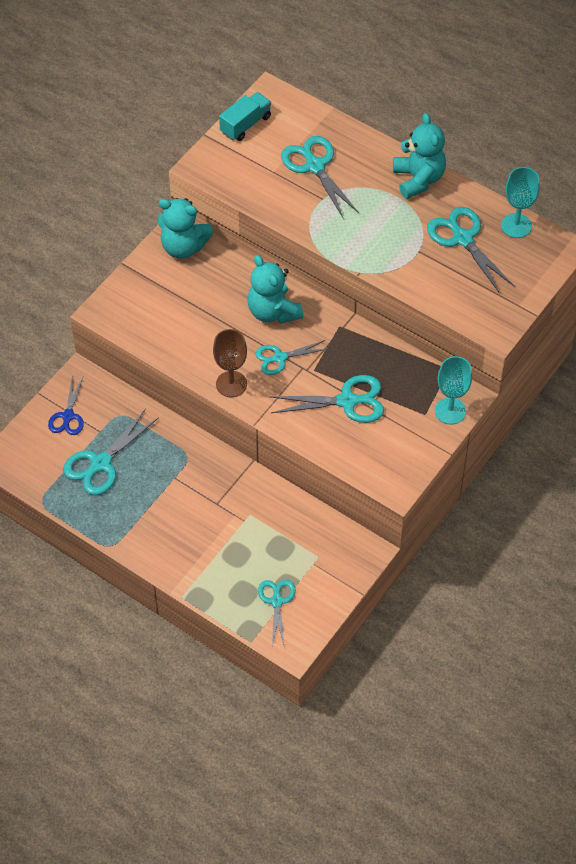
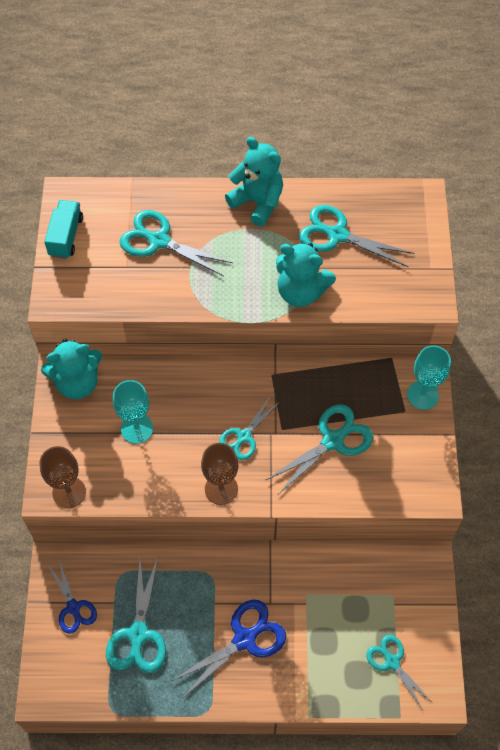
camera: 35 degrees left, 5 degrees up
turquoise teddy bear [247,255,303,324] -> turquoise teddy bear moved to [276,242,336,307]
turquoise goblet [501,167,540,238] -> turquoise goblet moved to [113,380,153,444]
none -> brown goblet [39,446,86,508]
none -> blue scissors [172,600,286,697]

